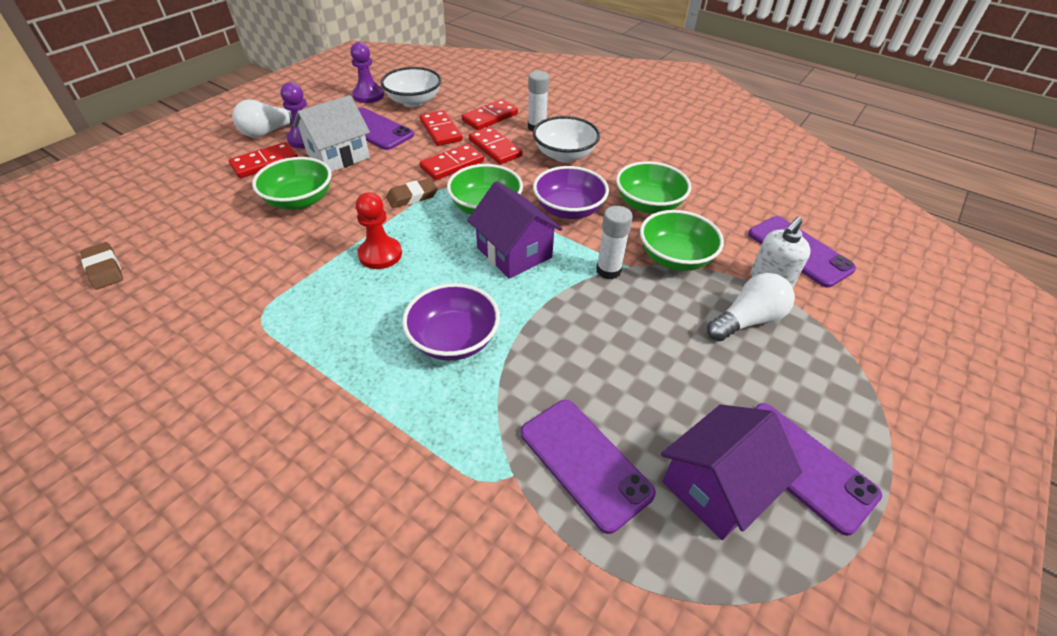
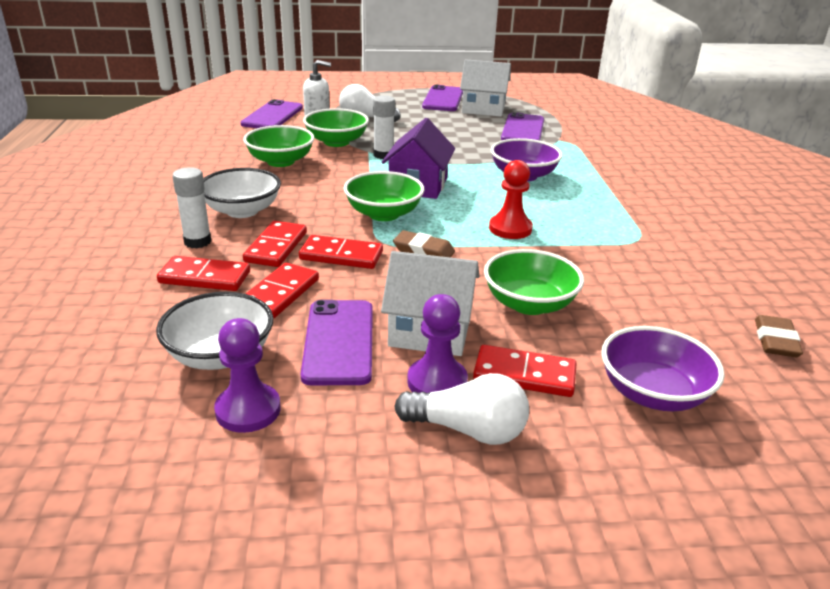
camera: 130 degrees left, 15 degrees down
purple bowl [533,166,609,219] -> purple bowl moved to [601,326,725,411]
purple house [661,404,802,540] -> white house [460,59,511,117]

